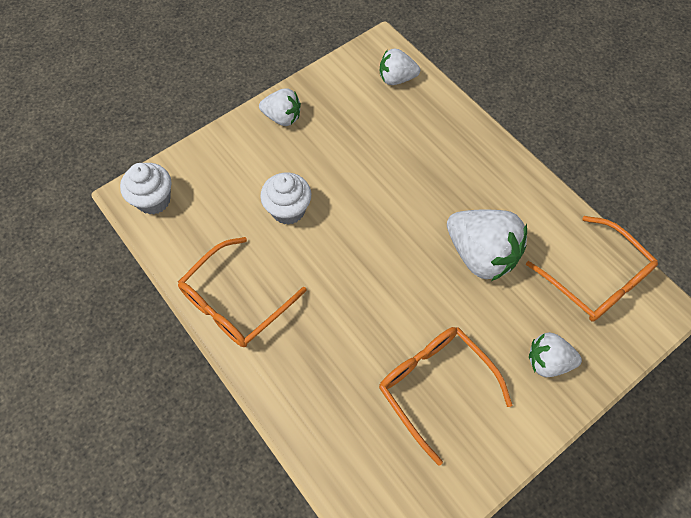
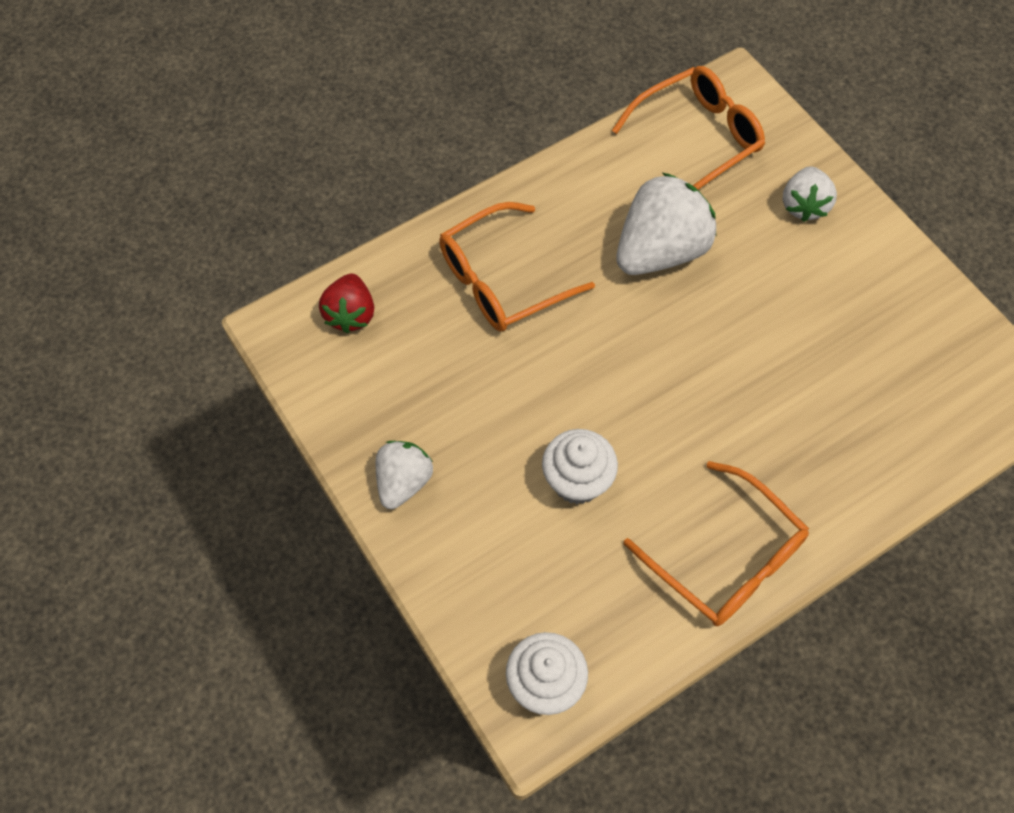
camera: 85 degrees left, 0 degrees up
orange glasses [379,327,512,466] -> orange glasses moved to [439,202,595,332]
white strawberry [380,48,420,85] -> red strawberry [319,274,374,333]

